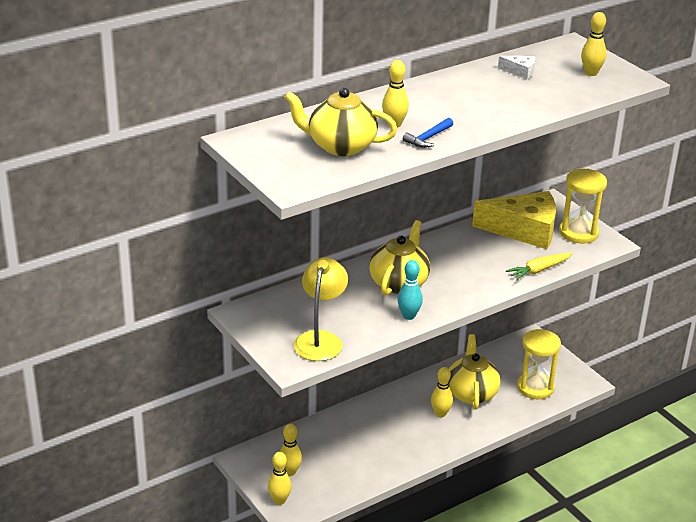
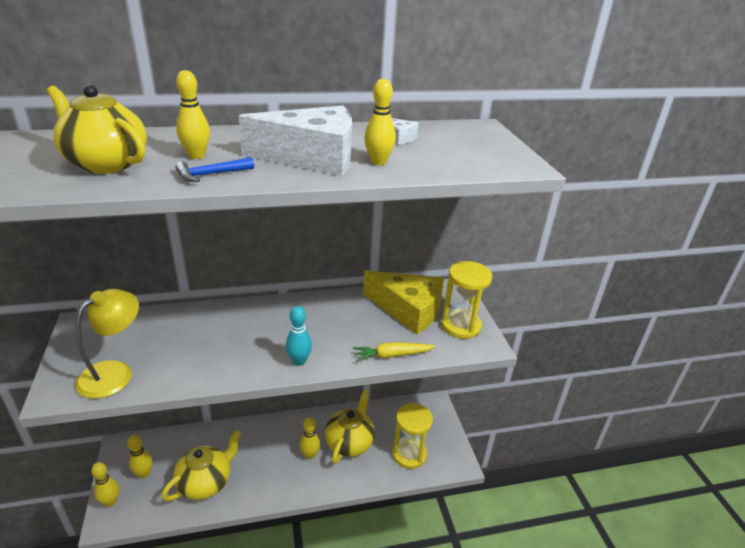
camera: 20 degrees right, 0 degrees up
yellow teapot [369,220,430,296] -> yellow teapot moved to [162,430,241,501]
turquoise bowling pin [398,260,423,320] -> turquoise bowling pin moved to [286,306,312,366]
yellow bowling pin [581,12,606,76] -> yellow bowling pin moved to [364,79,396,165]
none -> white cheese [239,106,352,176]

